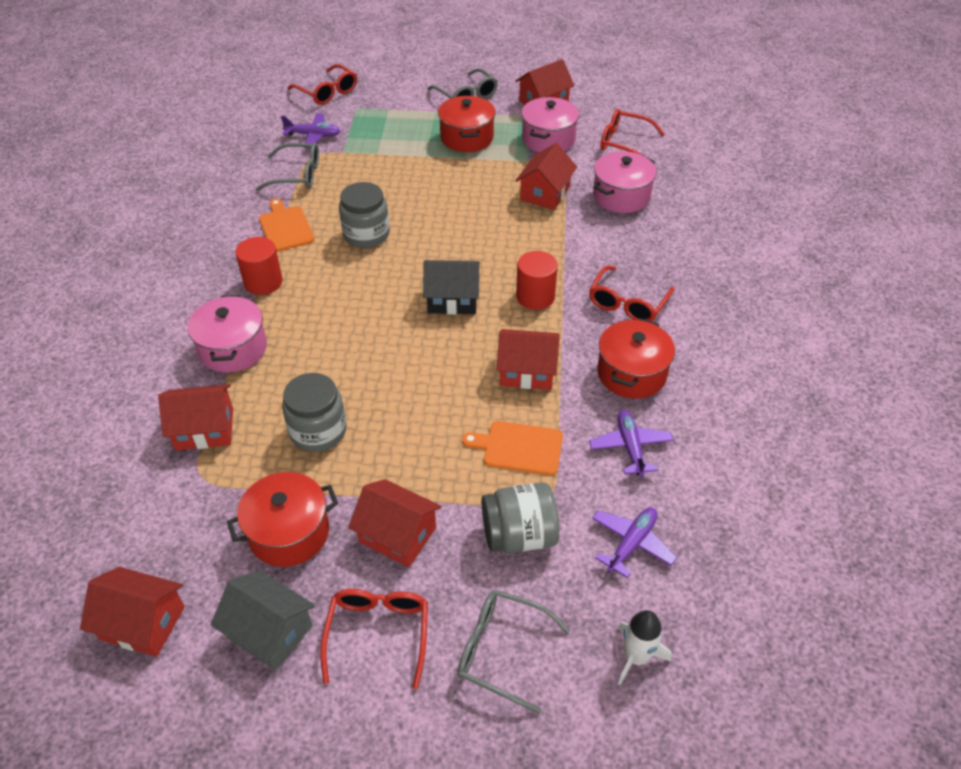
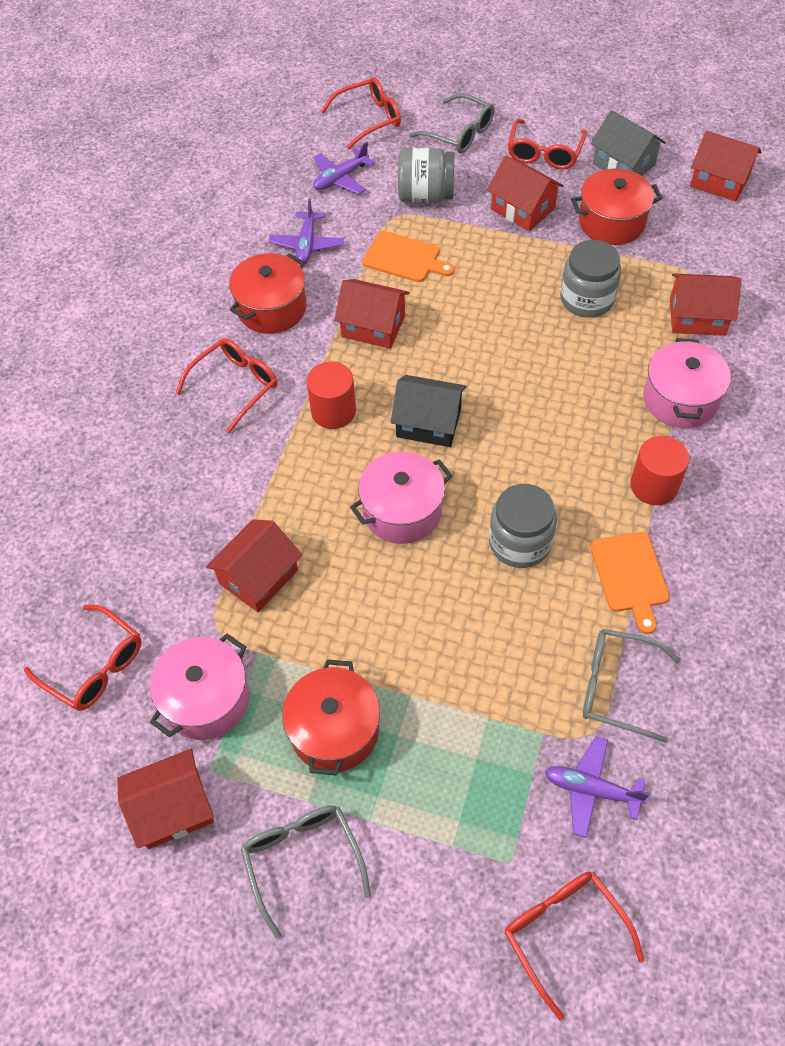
camera: 165 degrees left, 10 degrees up
pink pot [593,151,657,213] -> pink pot moved to [350,451,452,544]
white rocket [618,610,672,685] -> red glasses [321,77,401,149]

